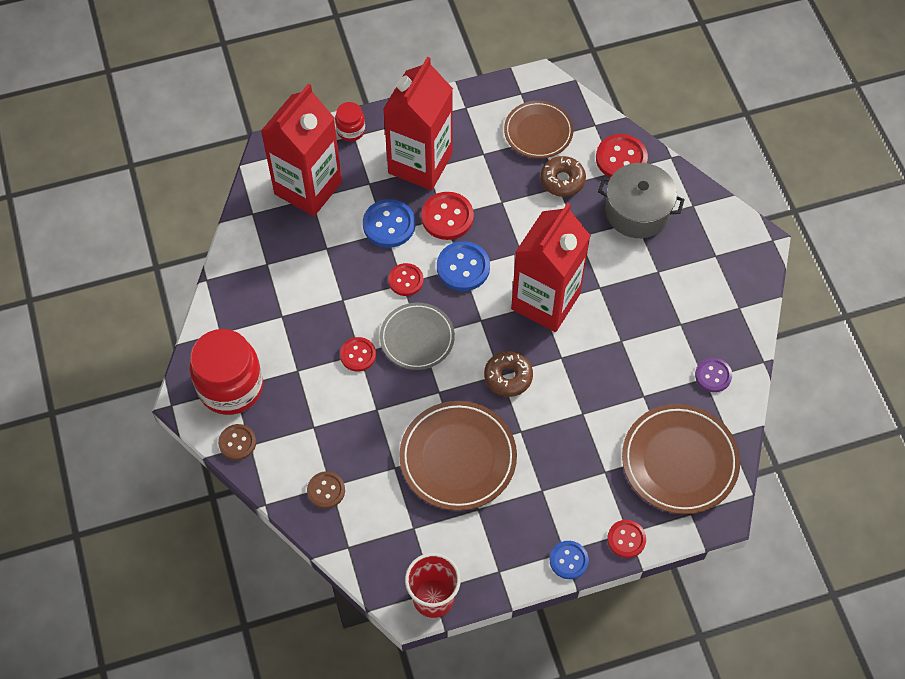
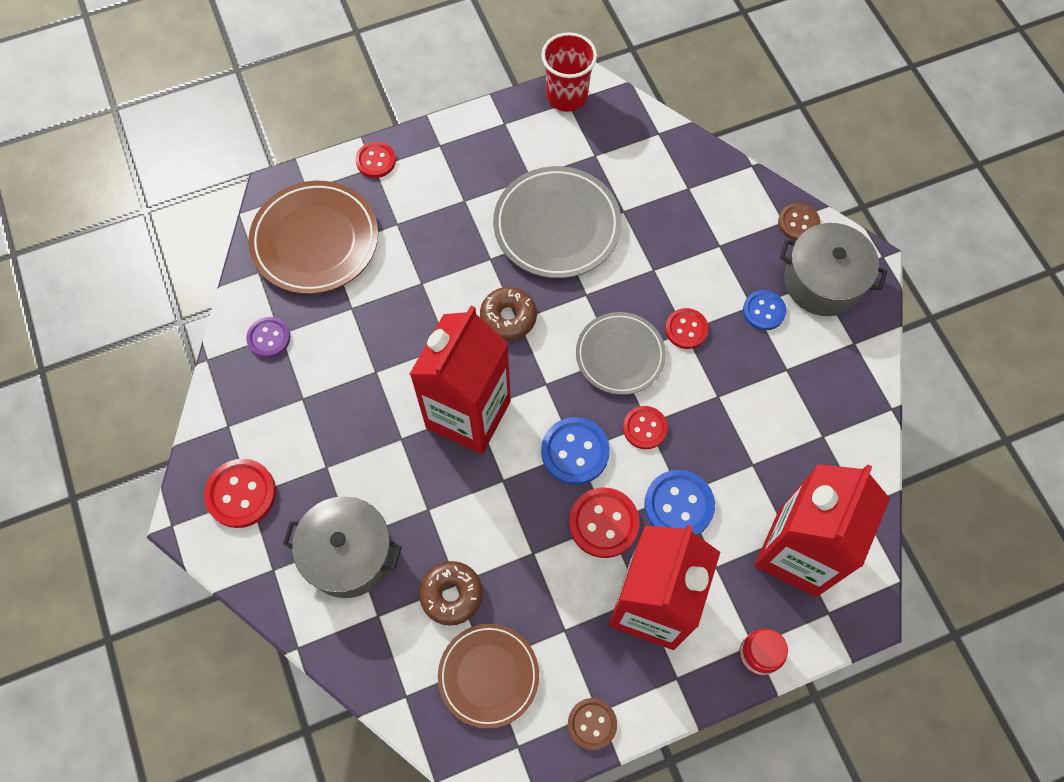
camera: 175 degrees right, 5 degrees up
red jar [189,329,263,415] -> grey pot [780,223,887,316]
brown button [307,471,345,509] -> brown button moved to [568,698,617,750]
brown plate [399,401,517,511] -> grey plate [493,166,622,278]
blue button [550,541,589,579] -> blue button moved to [743,290,786,330]
red button [596,134,648,178] -> red button moved to [204,459,276,528]

